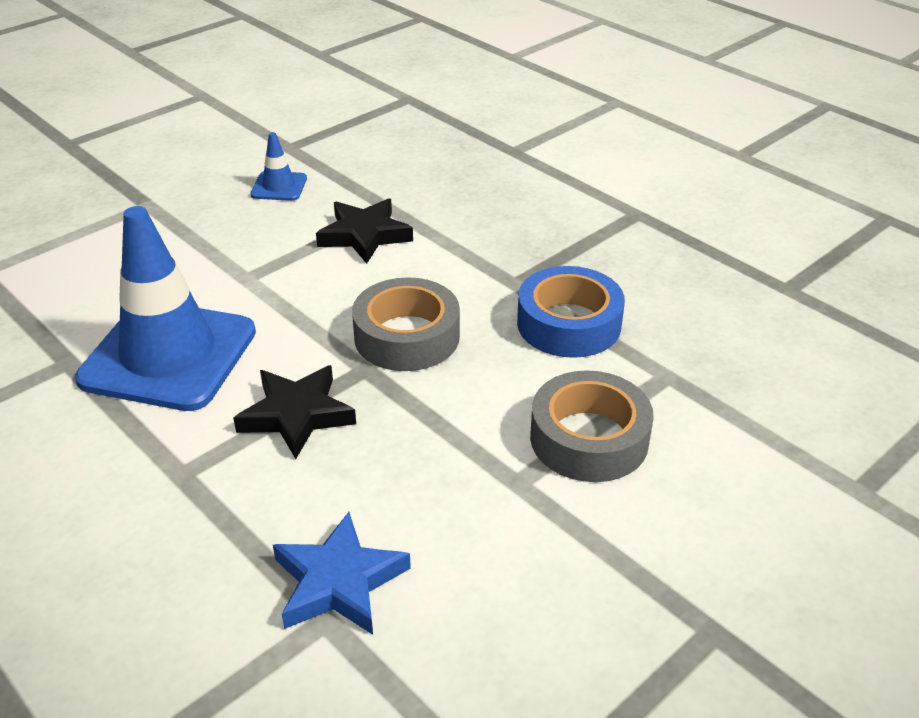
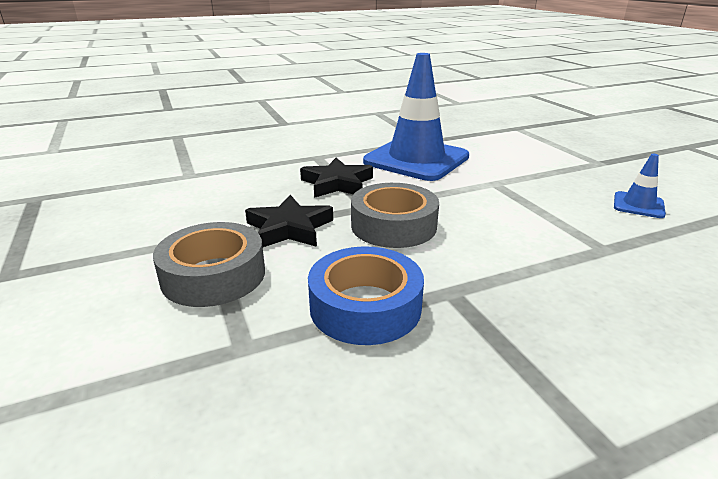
camera: 110 degrees right, 10 degrees down
blue star [273,512,411,635] -> none
black star [316,198,413,264] -> black star moved to [245,195,333,247]

